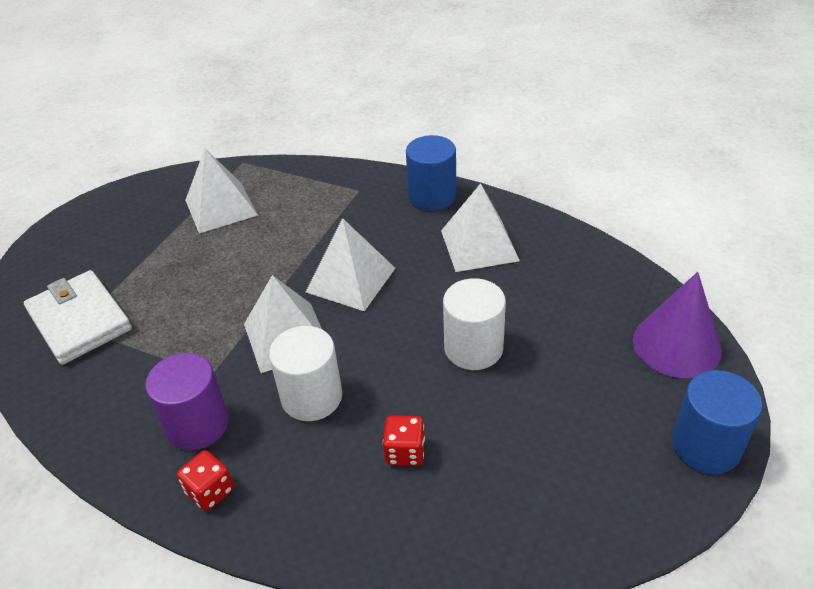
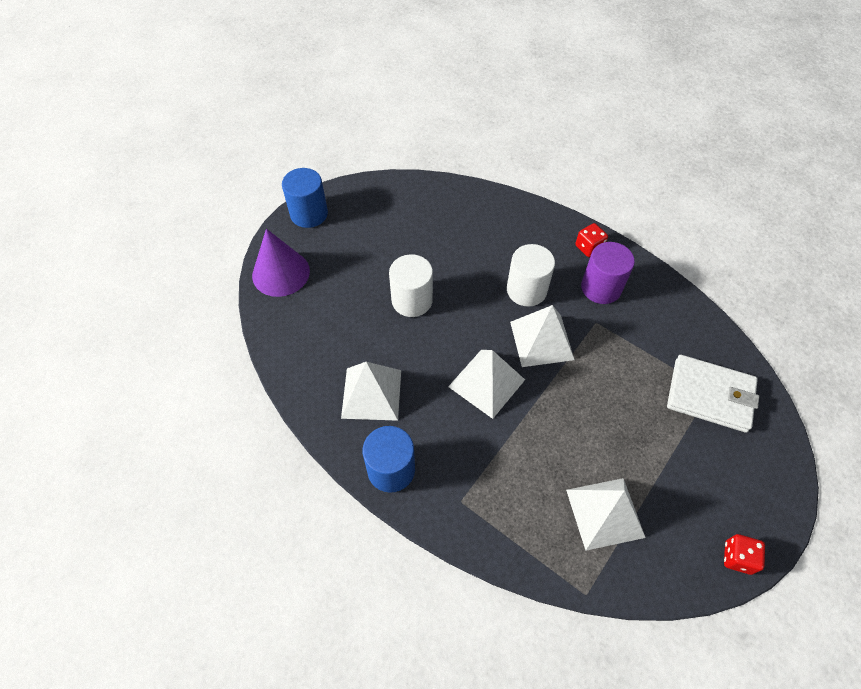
camera: 170 degrees left, 15 degrees up
white wallet [23,270,132,365] -> white wallet turned 45 degrees counterclockwise [667,355,759,433]
red dice [383,415,425,466] -> red dice moved to [724,534,765,575]

